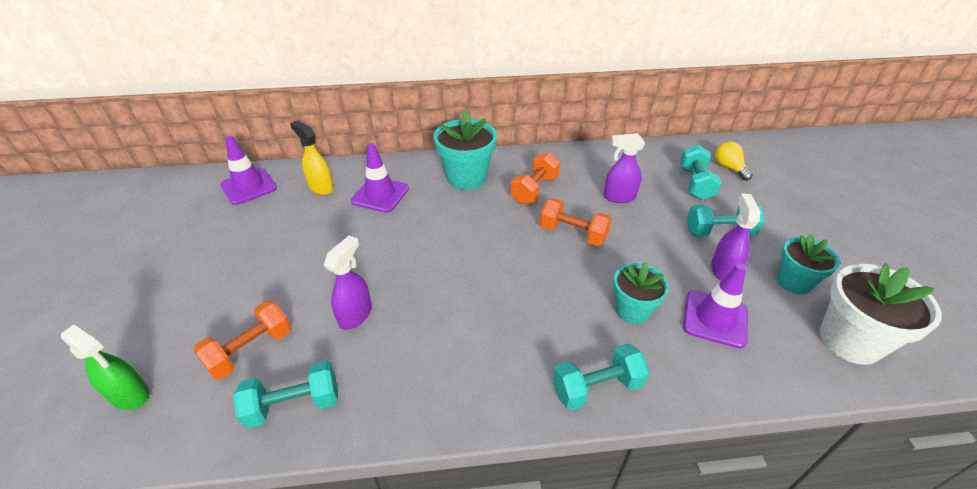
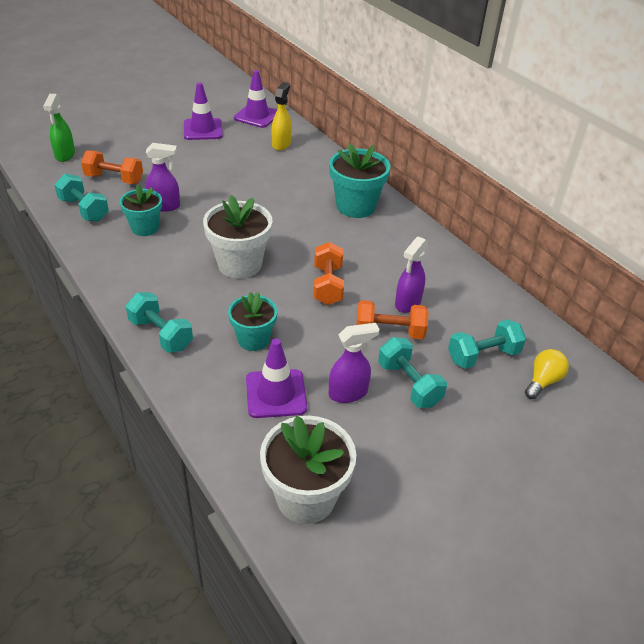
camera: 60 degrees right, 0 degrees up
purple traffic cone [351,143,409,213] -> purple traffic cone moved to [184,82,223,140]
orange dumbbell [511,153,560,204] -> orange dumbbell moved to [356,300,428,339]
purple spray bottle [604,133,645,203] -> purple spray bottle turned 120 degrees counterclockwise [395,237,428,313]
turquoise flower pot [777,234,840,294] -> turquoise flower pot moved to [120,184,162,236]
none -> white flower pot [203,195,272,279]

